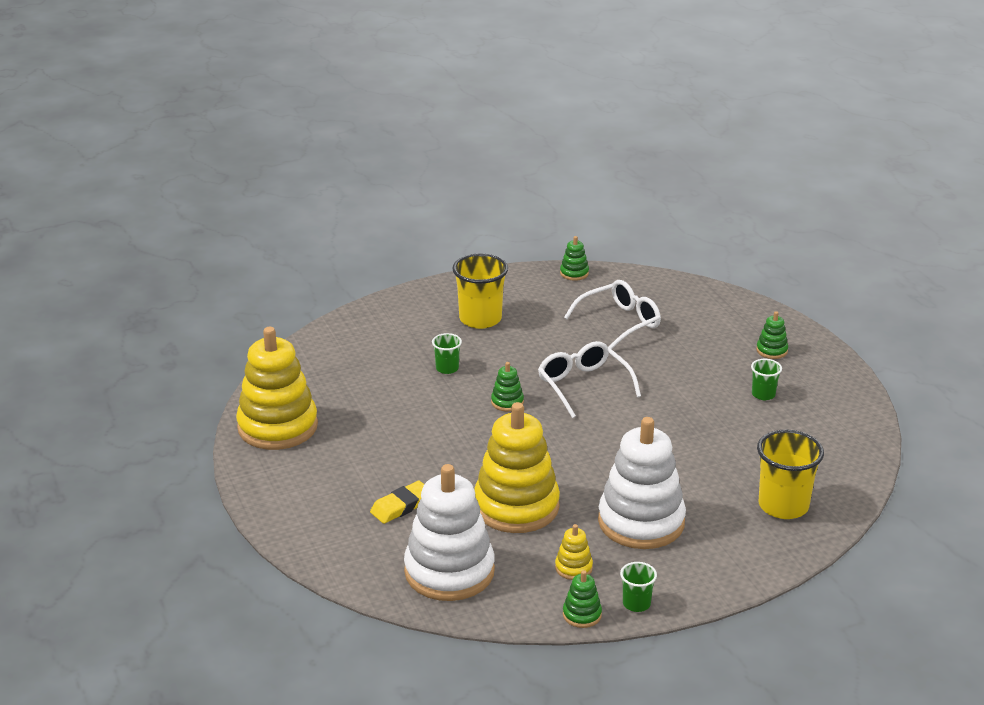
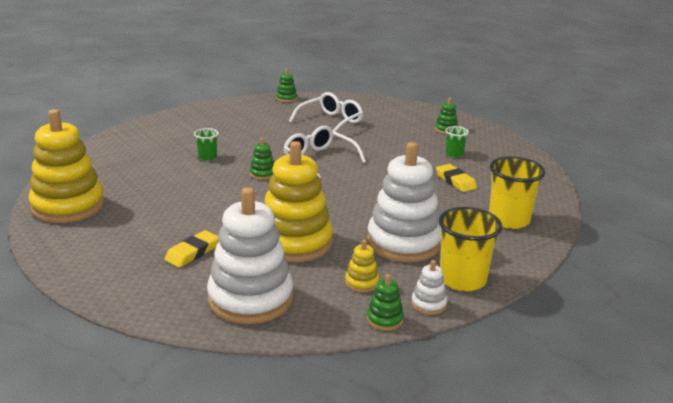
camera: 15 degrees left, 5 degrees down
yellow cup [452,254,508,329] -> yellow cup moved to [438,207,503,291]
green cup [620,562,657,612] -> white stacking toy [411,260,447,315]
none -> yellow eraser [436,164,477,192]

